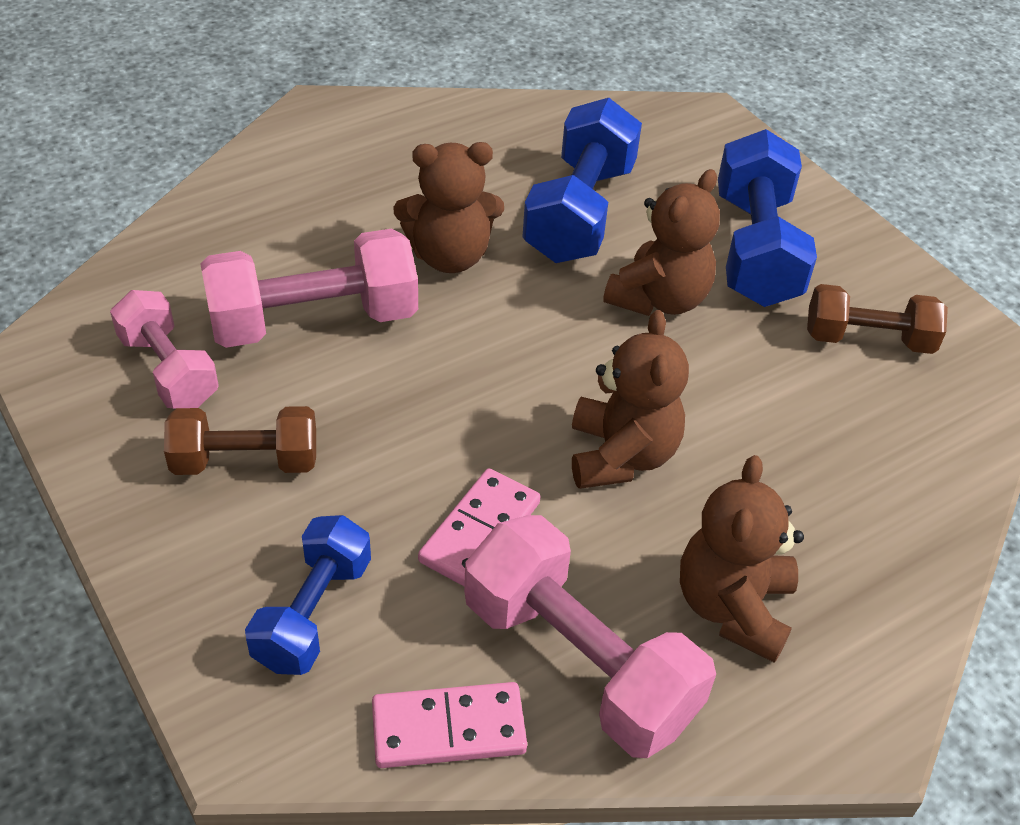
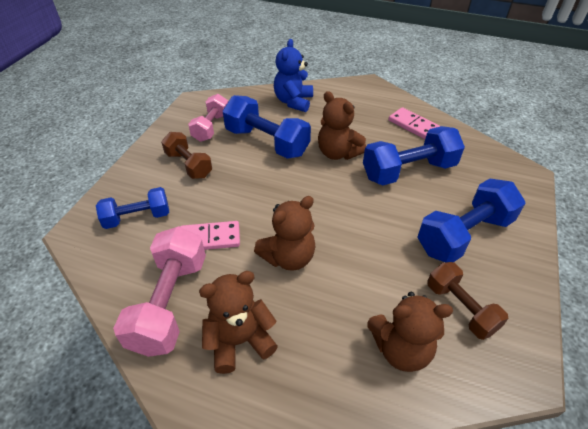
camera: 55 degrees right, 0 degrees up
pink dumbbell [201,229,418,348] -> blue dumbbell [223,95,311,159]
pink domino [372,682,527,768] -> pink domino moved to [389,107,440,139]
brown teddy bear [603,169,720,316] -> brown teddy bear moved to [367,292,453,372]
none -> blue teddy bear [274,39,313,112]

